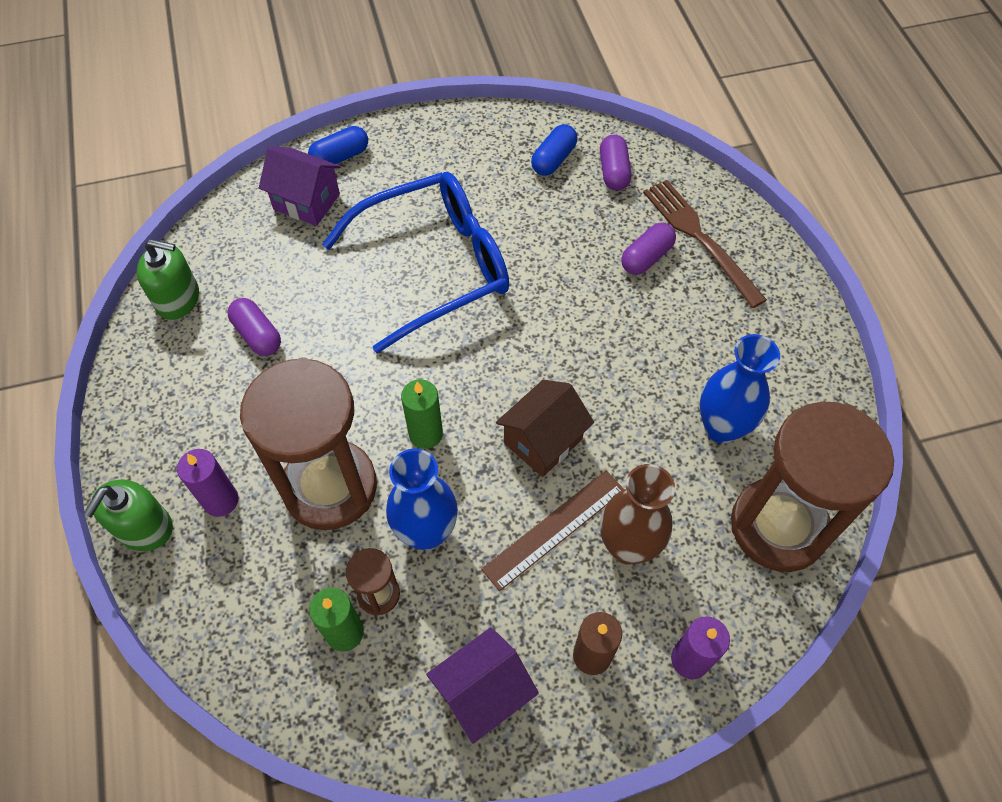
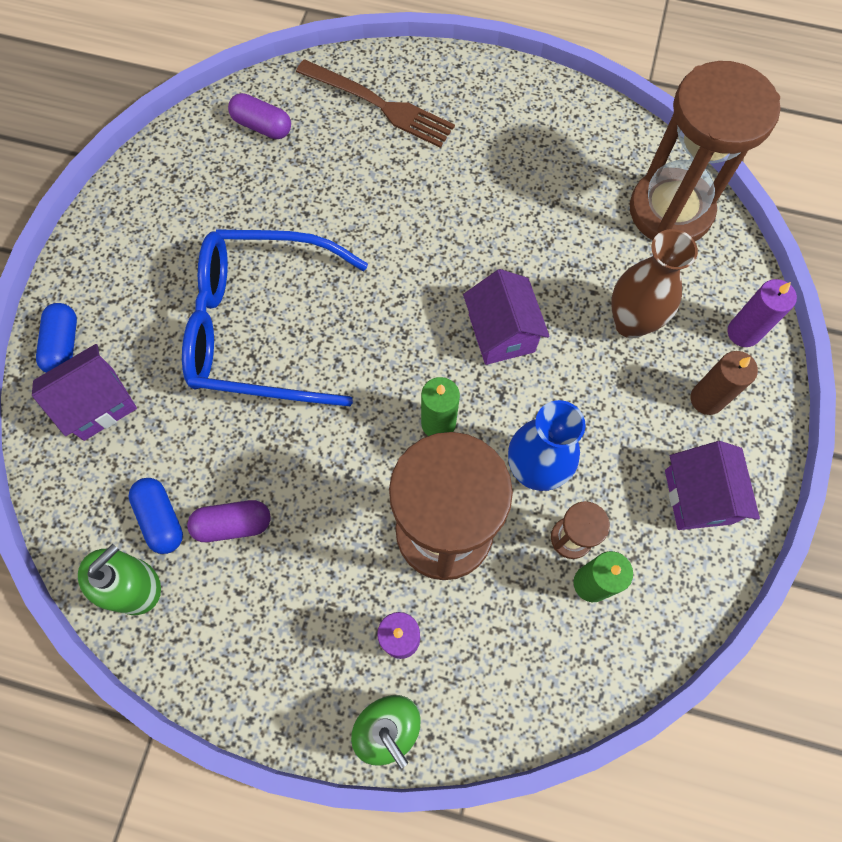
camera: 60 degrees left, 10 degrees up
blue glasses [322,172,509,353] -> blue glasses turned 90 degrees counterclockwise [182,229,368,407]
brown ruler [481,471,625,591] -> none
brown house [496,380,594,477] -> purple house [463,269,550,365]
blue capsule [531,124,577,176] -> blue capsule moved to [128,478,183,554]
purple capsule [621,222,676,275] -> none
brown fork [643,180,767,308] -> brown fork turned 150 degrees counterclockwise [296,59,455,148]
blue vase [700,334,780,444] -> none

